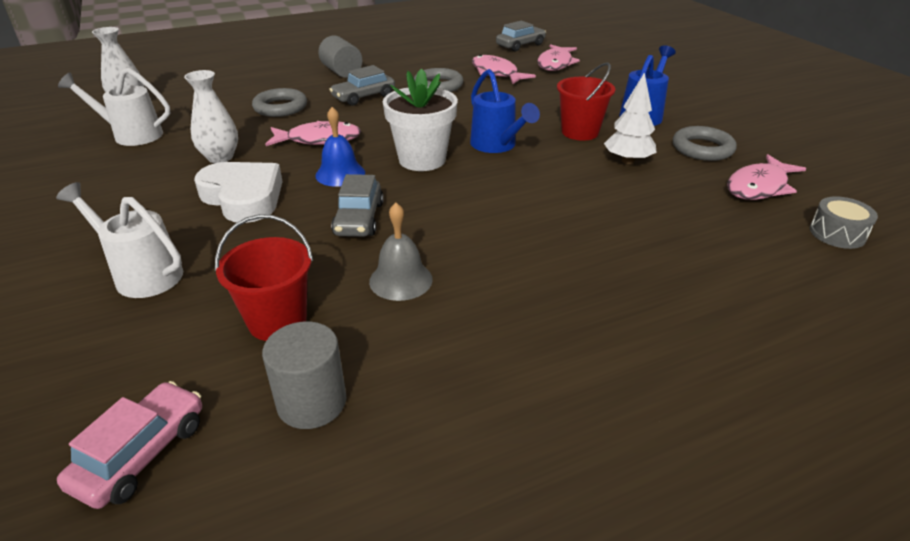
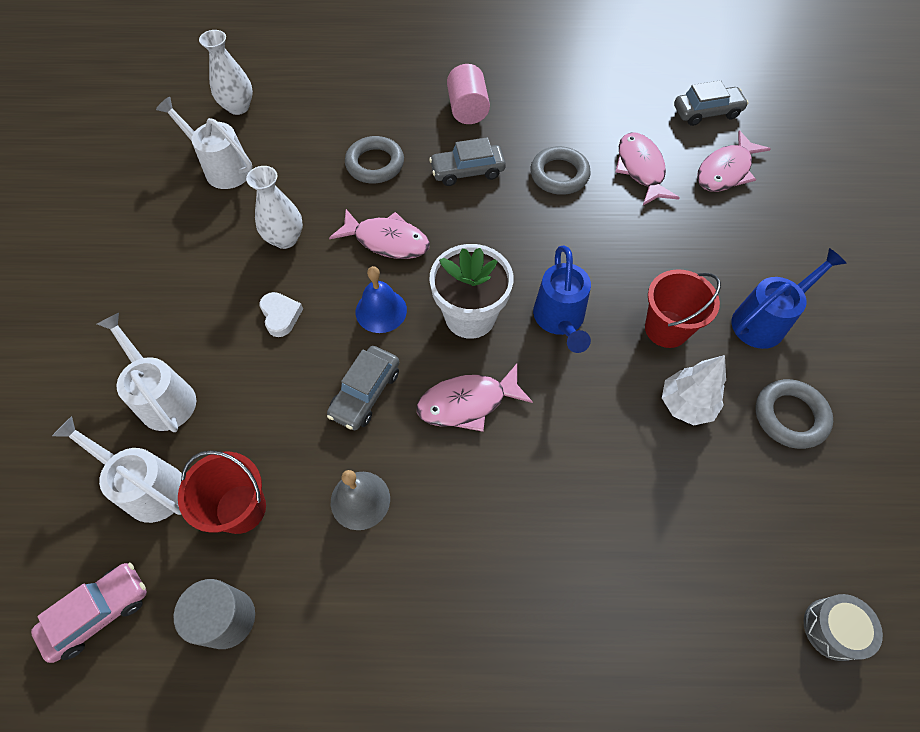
camera: 25 degrees right, 25 degrees up
white heart [194,162,283,223] -> white heart [259,292,303,337], size x0.51
grey cylinder [318,35,362,78] -> pink cylinder [447,64,490,124]
pink fish [727,154,806,200] -> pink fish moved to [417,364,533,432]
none -> white watering can [52,416,182,523]

